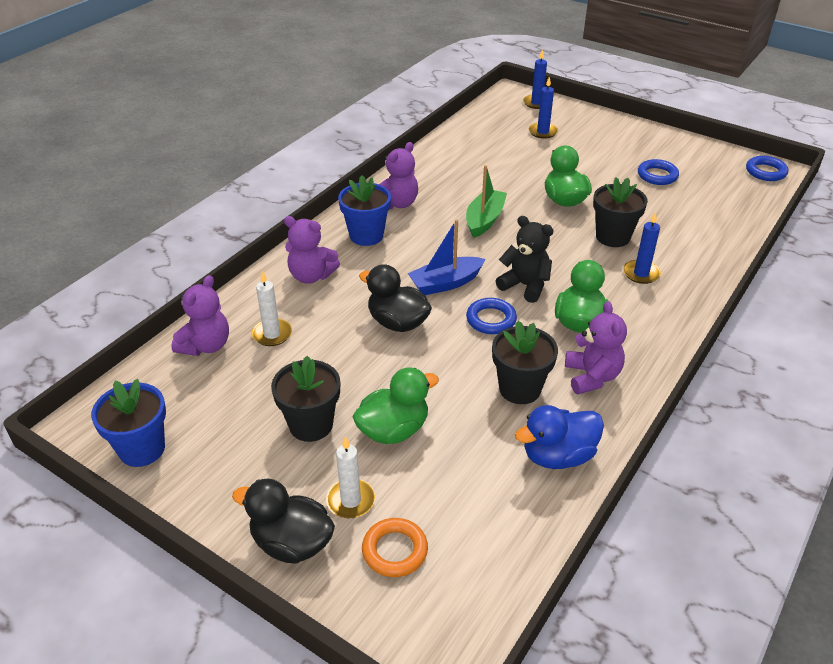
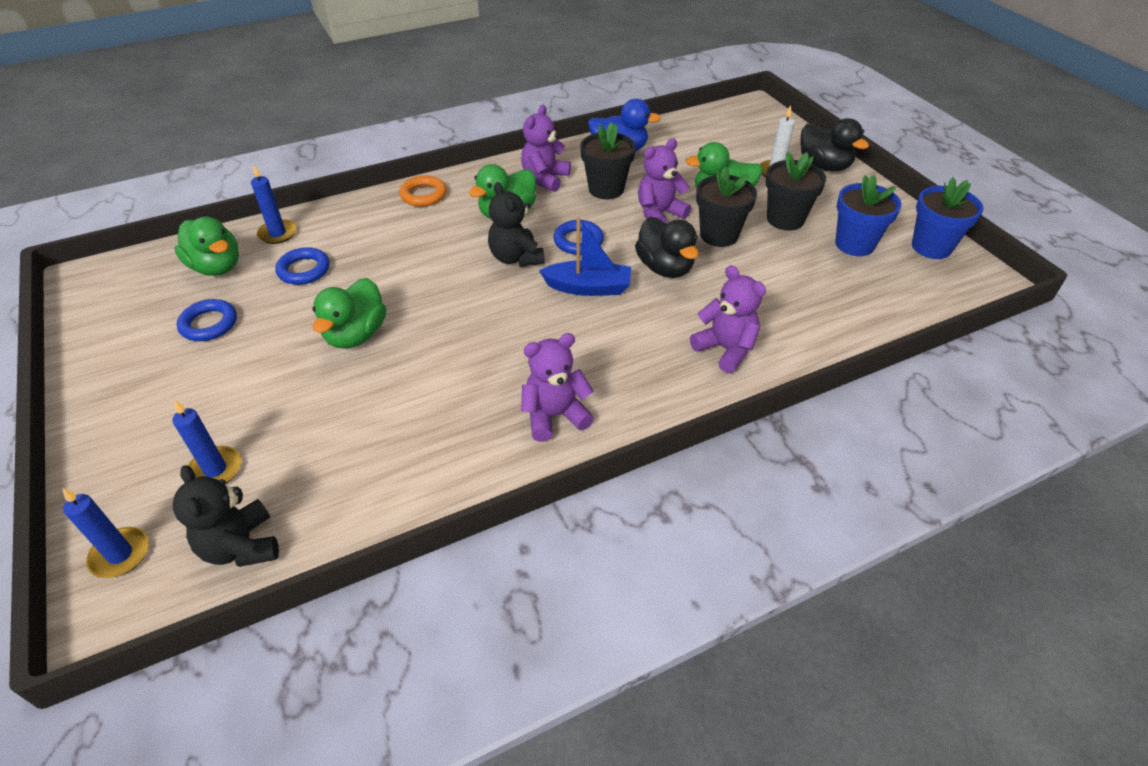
camera: 150 degrees left, 5 degrees up
purple teddy bear [171,275,229,356] -> purple teddy bear moved to [638,139,691,223]
white candle [252,271,292,346] -> none
blue flower pot [338,175,391,246] -> blue flower pot moved to [835,174,902,256]
orange ring [362,518,428,577] -> orange ring moved to [399,175,447,207]
green boat [466,165,507,238] -> none
black flower pot [593,177,648,247] -> black flower pot moved to [696,166,757,247]
blue candle [623,212,661,284] -> blue candle moved to [251,165,297,244]
blue ring [746,156,788,181] -> blue ring moved to [275,247,330,285]
none -> black teddy bear [173,465,279,567]
none -> green duck [174,217,239,276]

